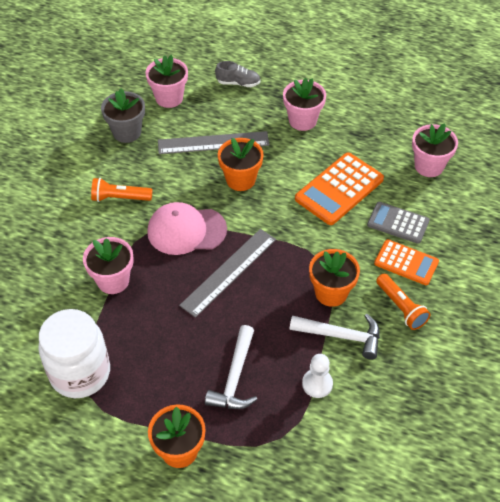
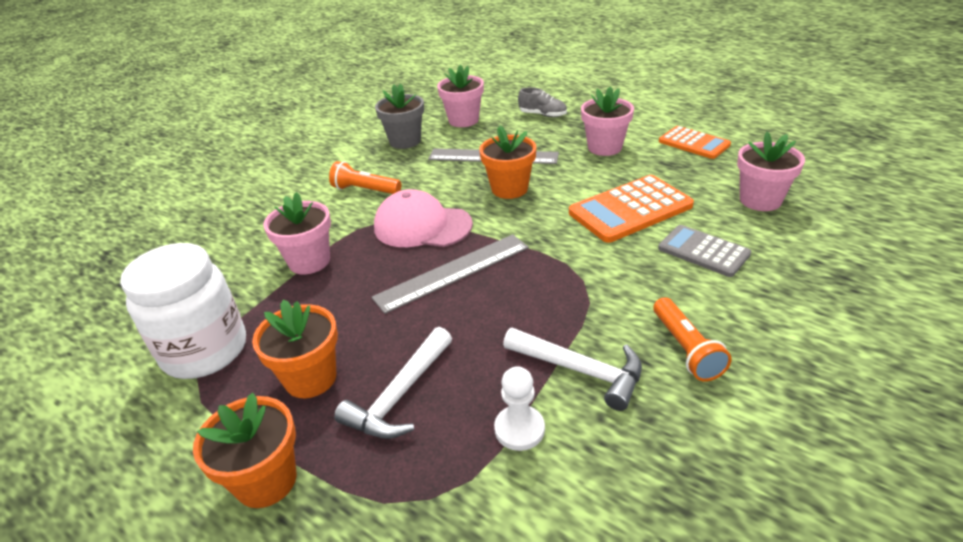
camera: 20 degrees right, 15 degrees down
orange flower pot [309,249,360,307] -> orange flower pot moved to [252,300,338,398]
orange calculator [374,239,439,285] -> orange calculator moved to [659,126,731,159]

